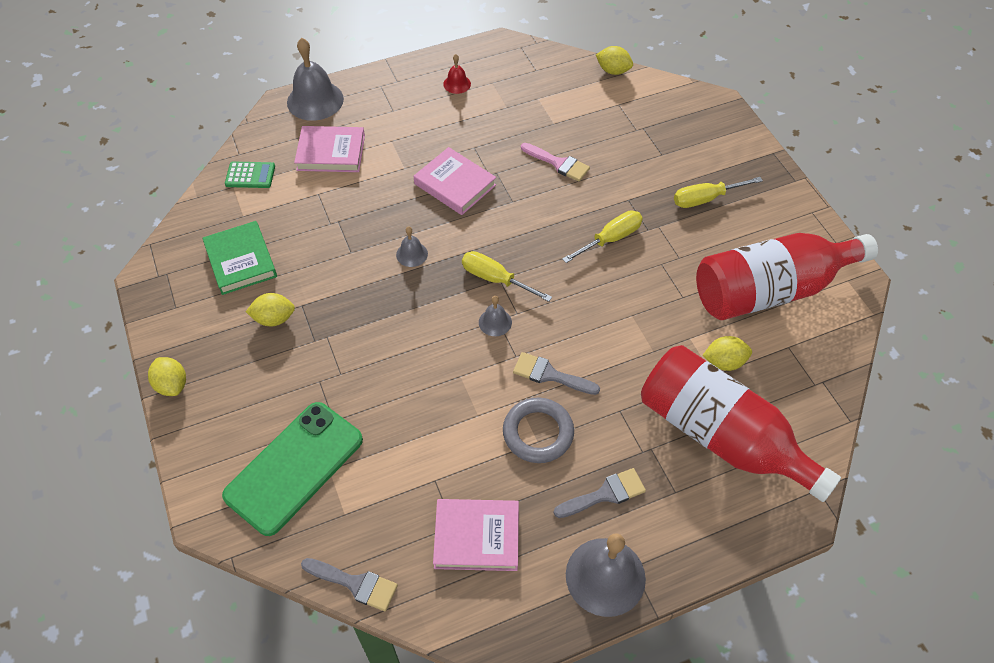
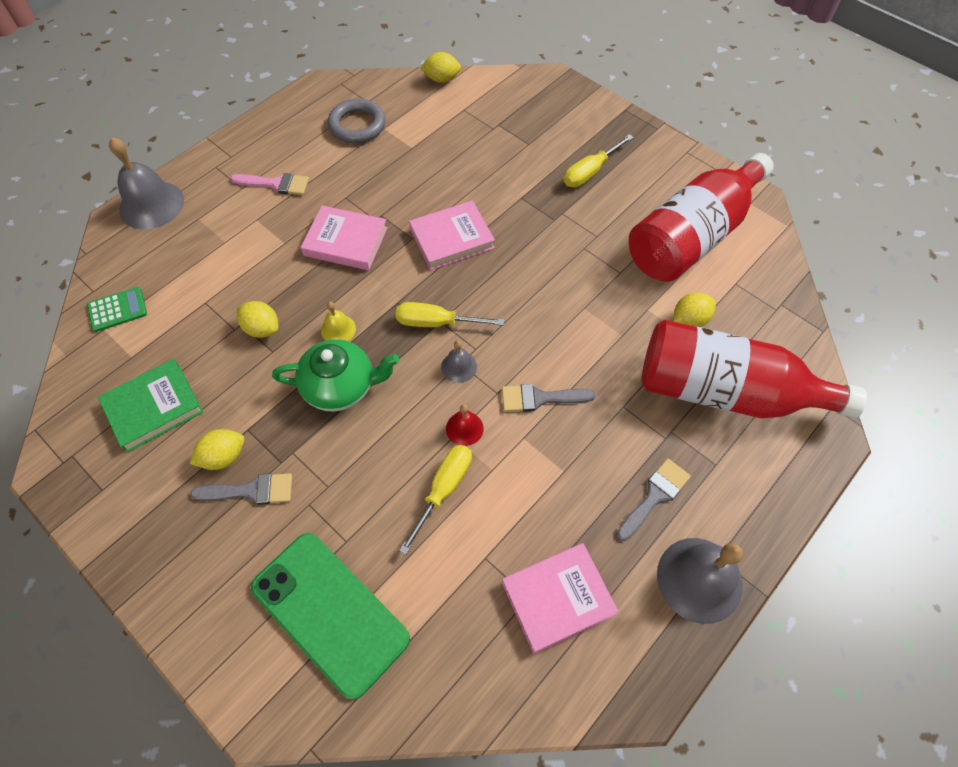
camera: 25 degrees left, 5 degrees up
yellow lemon [148,357,186,396] -> yellow lemon moved to [237,301,279,338]
green book [202,221,277,295] -> green book turned 75 degrees counterclockwise [98,359,203,453]
green phone [222,402,363,536] -> green phone turned 60 degrees counterclockwise [251,533,410,700]
pink book [294,126,365,172] -> pink book moved to [409,201,495,270]
grey brush [301,558,398,611] -> grey brush moved to [190,473,292,505]
grey bell [396,226,428,267] -> yellow bell [321,302,356,341]
red bell [443,54,471,94] -> red bell moved to [446,404,484,446]
grey ring [503,398,574,463] -> grey ring moved to [328,99,386,143]
pink brush [521,143,590,182] -> pink brush moved to [231,173,309,195]
yellow screwdriver [562,211,643,263] -> yellow screwdriver moved to [399,445,472,555]
none -> green teapot [272,339,399,412]

